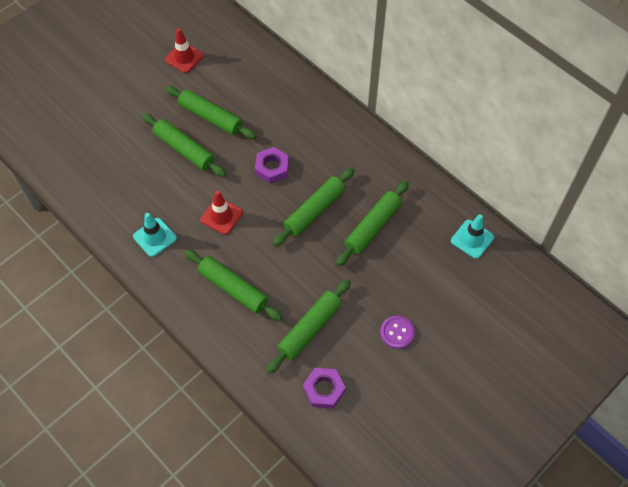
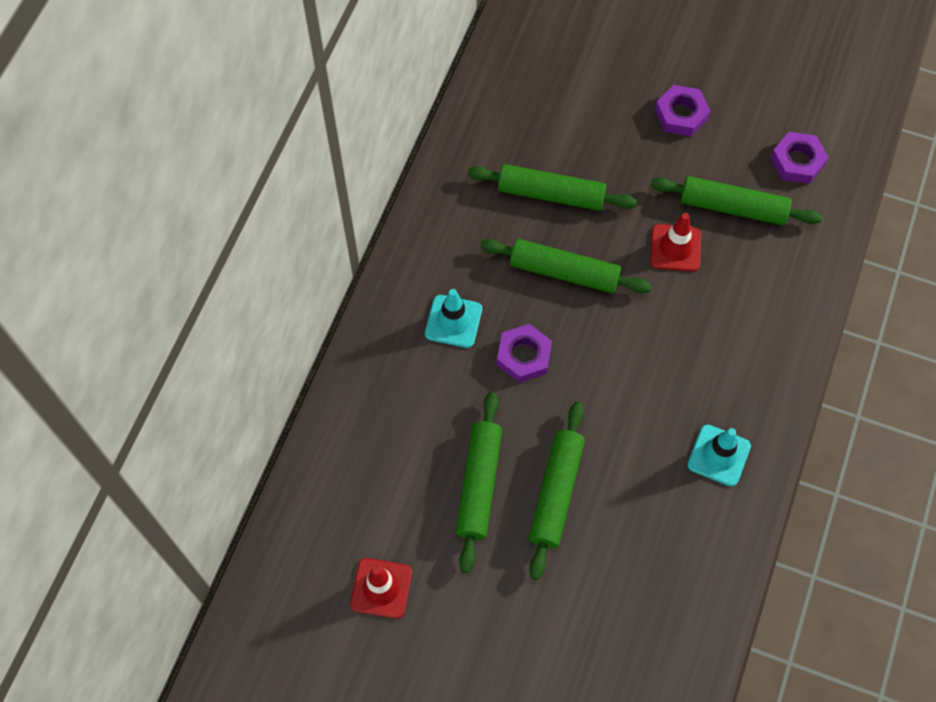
camera: 115 degrees left, 5 degrees up
green rolling pin [184,249,283,321] -> none
red traffic cone [200,191,243,235] -> red traffic cone moved to [650,213,701,272]
purple button [380,316,415,349] -> purple nut [655,85,710,136]
turquoise traffic cone [451,214,494,259] -> turquoise traffic cone moved to [425,289,482,348]

